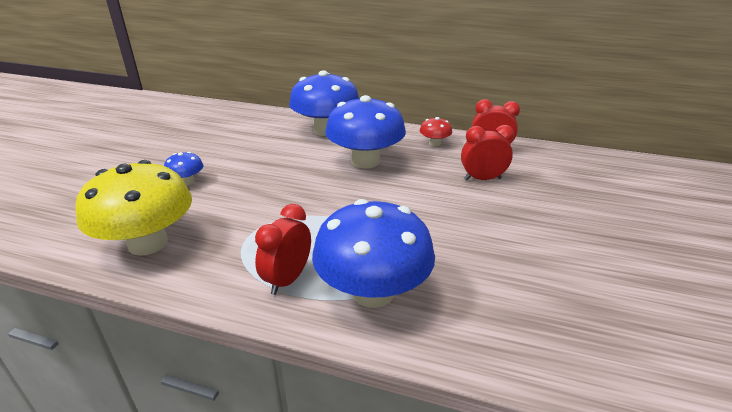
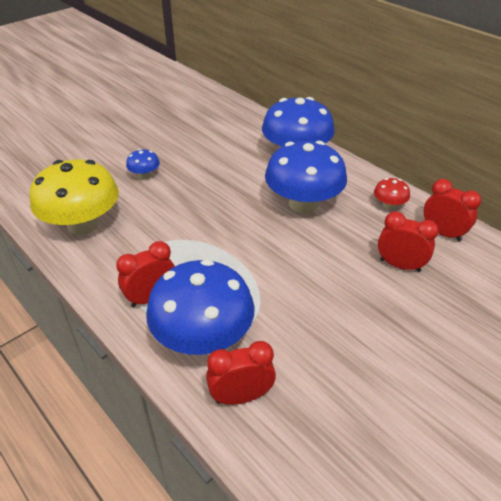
camera: 30 degrees right, 10 degrees up
none -> red clock [206,341,276,405]

